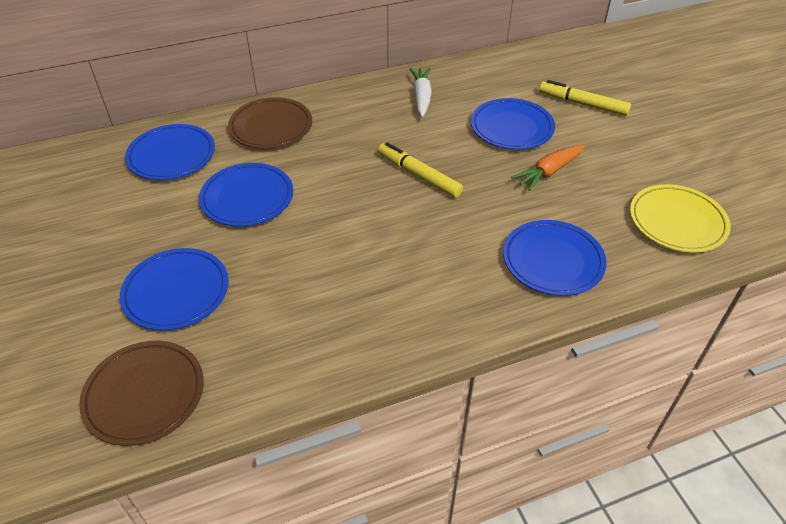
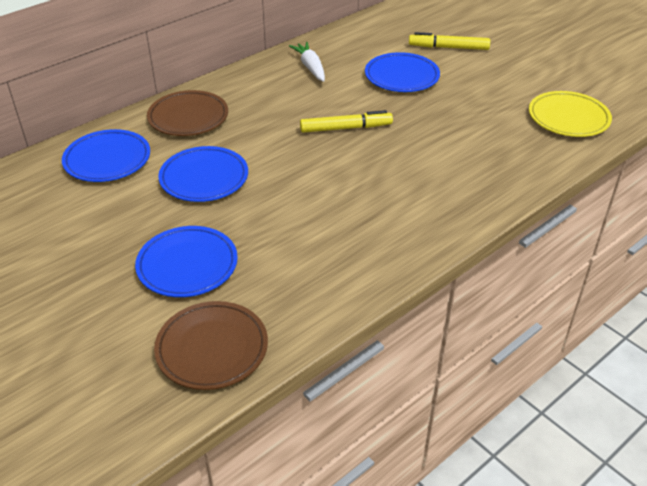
camera: 20 degrees left, 5 degrees down
yellow marker [378,142,463,198] -> yellow marker turned 150 degrees clockwise [300,110,393,133]
blue plate [503,220,607,296] -> none
orange carrot [511,145,585,191] -> none

